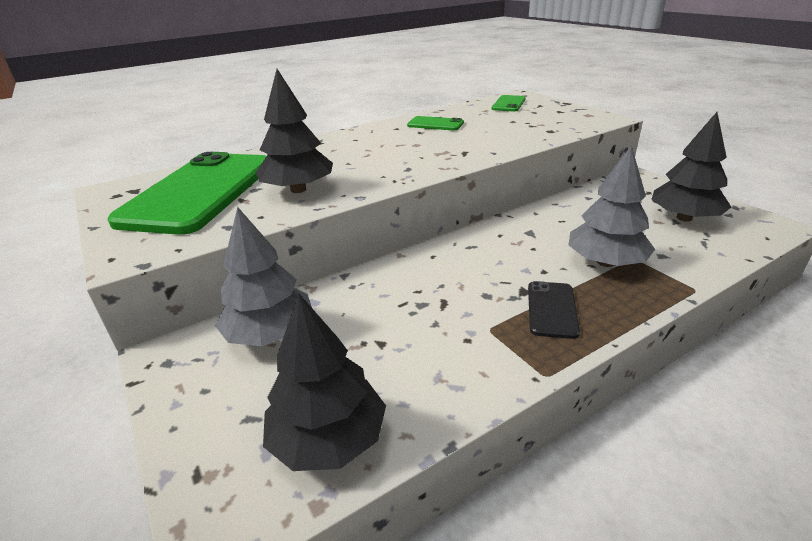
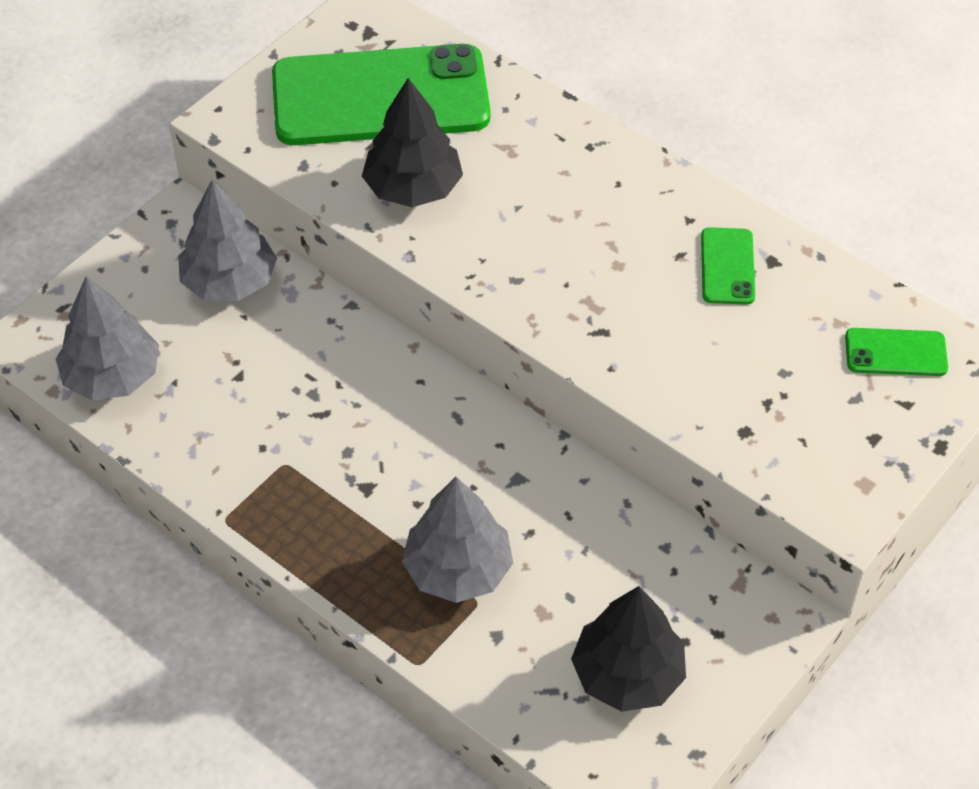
camera: 70 degrees right, 20 degrees up
black tree [263,294,386,471] -> grey tree [56,277,159,401]
black phone [528,281,580,339] -> none

